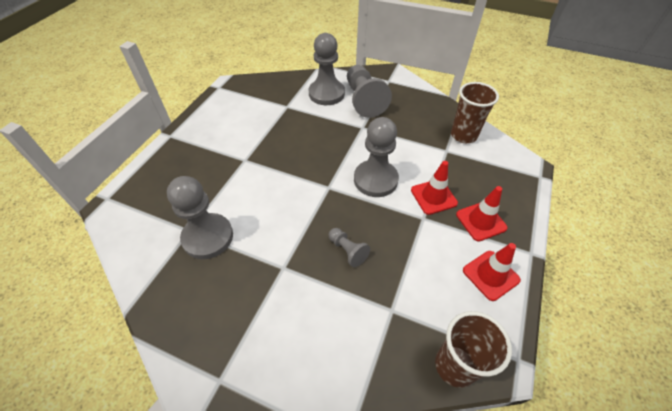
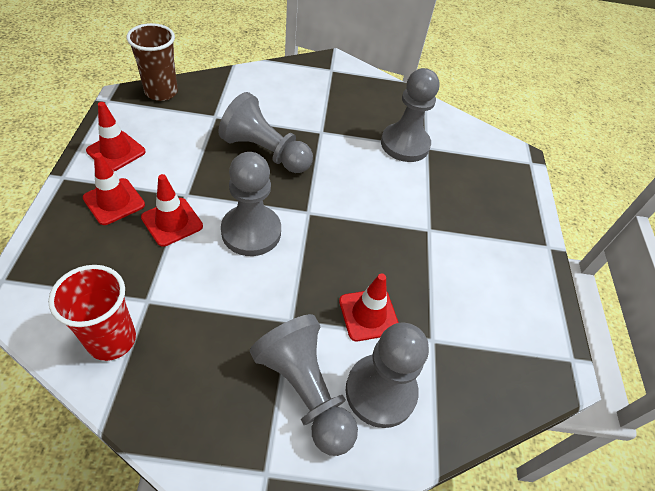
camera: 155 degrees right, 0 degrees up
grey pawn [329,228,370,267] -> grey pawn [218,92,313,173], size x1.99
brown cup [451,82,499,143] -> red cup [48,265,136,361]
none -> red traffic cone [339,273,399,341]

